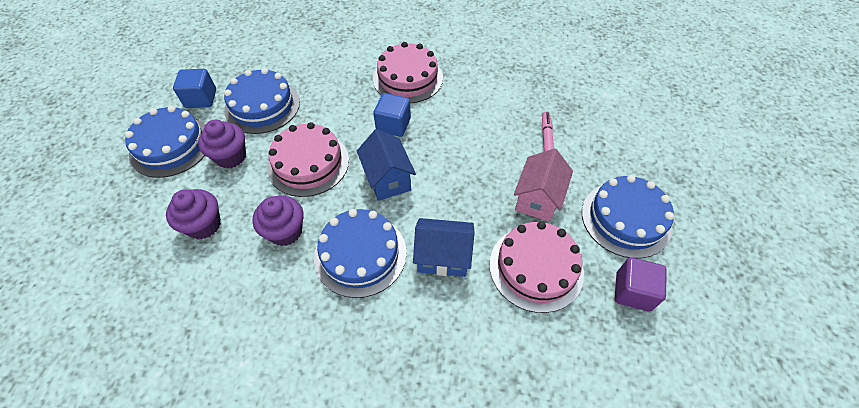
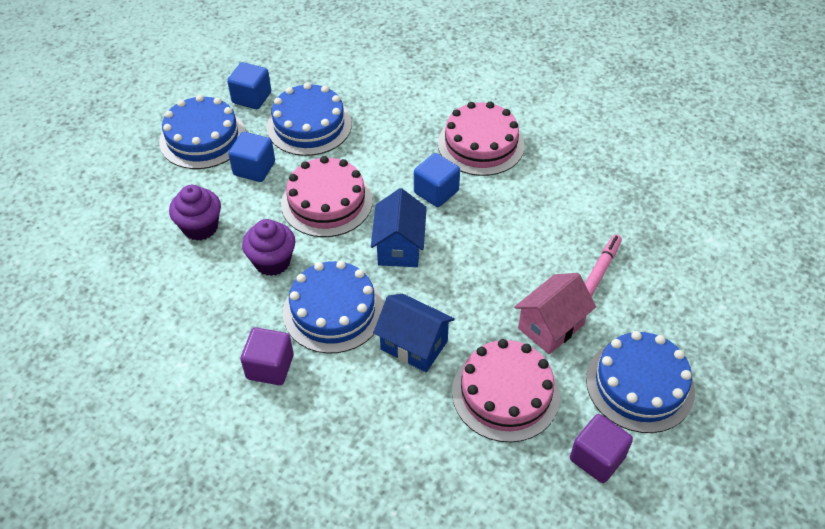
camera: 25 degrees right, 5 degrees down
purple cupcake [198,120,246,169] -> blue cube [228,132,275,182]
none -> purple cube [241,327,294,385]

